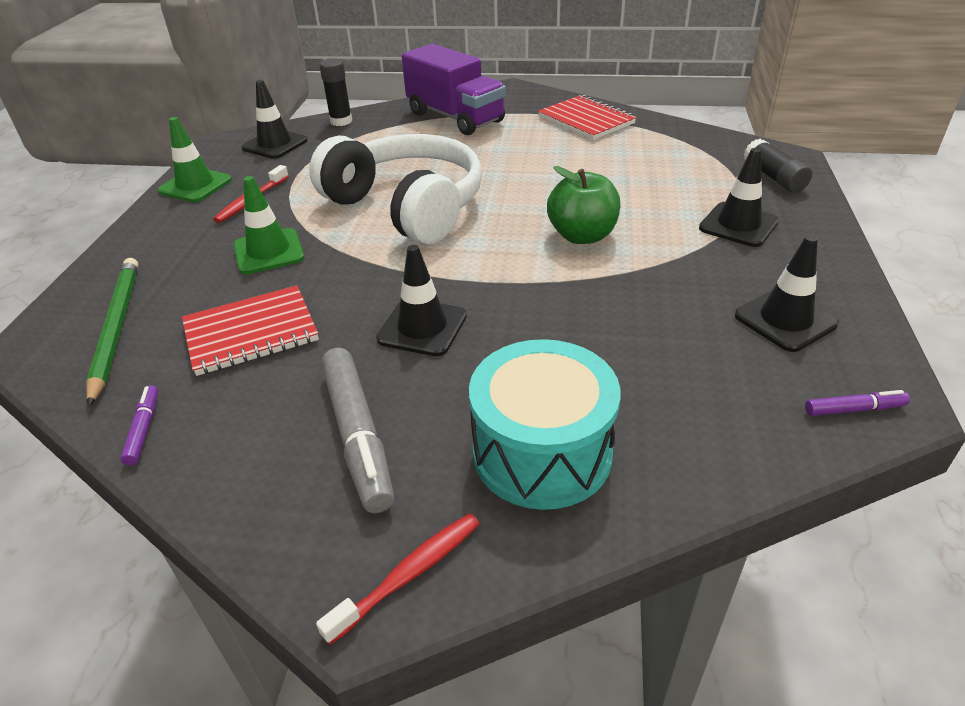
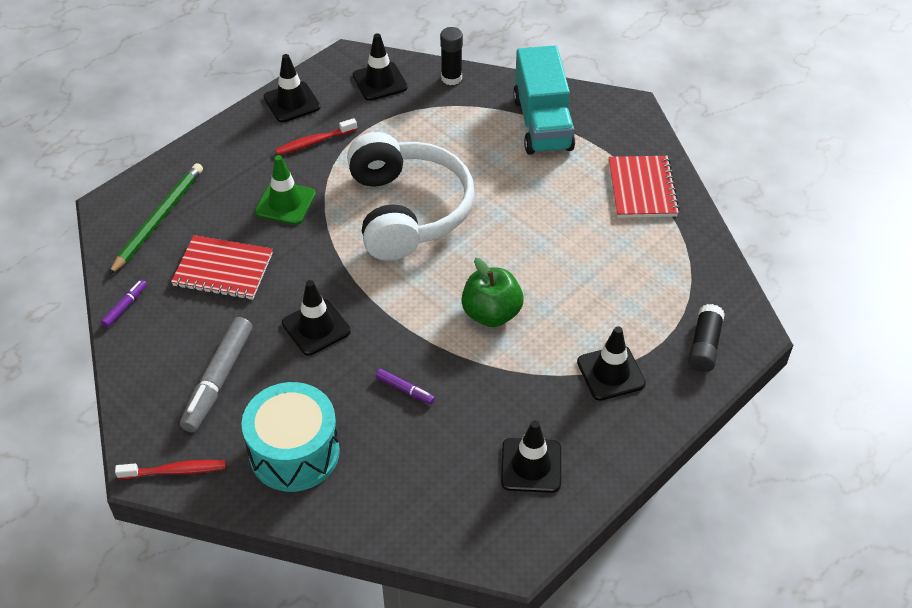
camera: 35 degrees right, 10 degrees up
green traffic cone [158,117,232,202] -> black traffic cone [264,54,321,122]
purple truck [402,44,506,135] -> turquoise truck [513,45,575,155]
purple marker [805,390,910,416] -> purple marker moved to [375,369,435,404]

